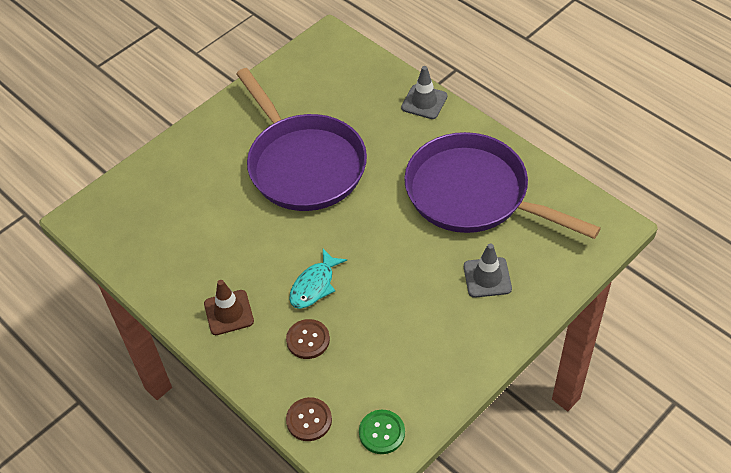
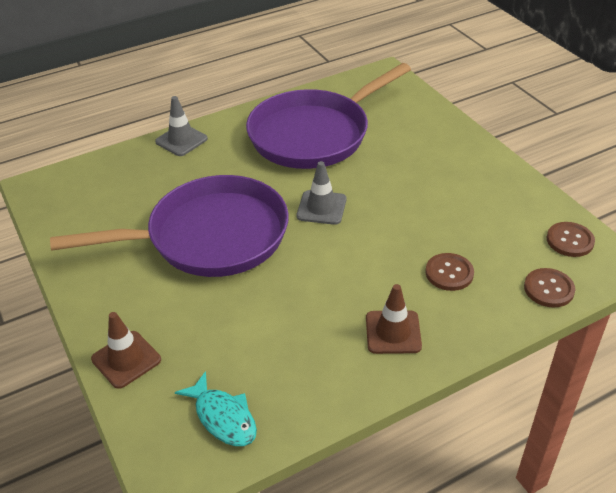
camera: 75 degrees left, 10 degrees down
turquoise fish [289,249,347,309] -> turquoise fish moved to [175,371,257,446]
green button [359,410,405,454] -> brown button [547,222,595,257]
grey traffic cone [464,243,512,298] -> grey traffic cone moved to [296,161,347,225]
none -> brown traffic cone [91,312,161,389]

